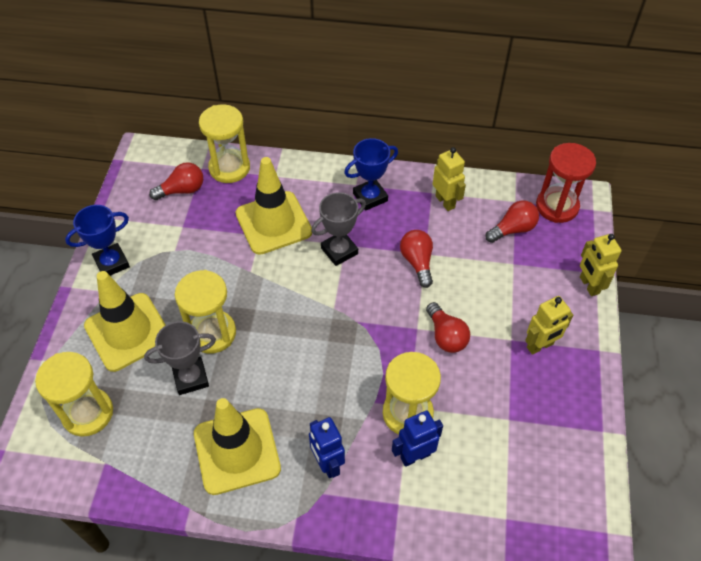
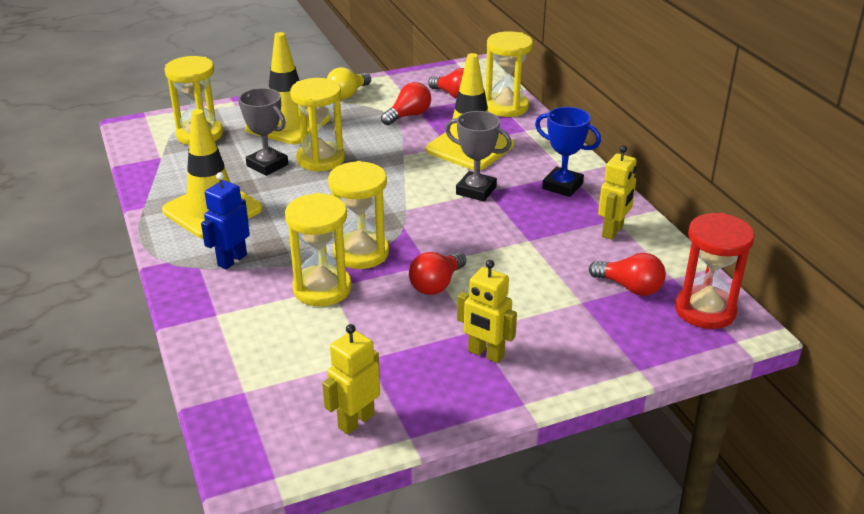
camera: 60 degrees right, 20 degrees down
blue trophy [65,205,130,276] -> yellow light bulb [327,67,371,99]
blue robot [392,411,443,467] -> none
red light bulb [400,230,433,288] -> red light bulb moved to [381,82,431,125]
yellow robot [580,234,621,296] -> yellow robot moved to [322,324,380,435]
none -> yellow hourglass [328,161,389,269]

